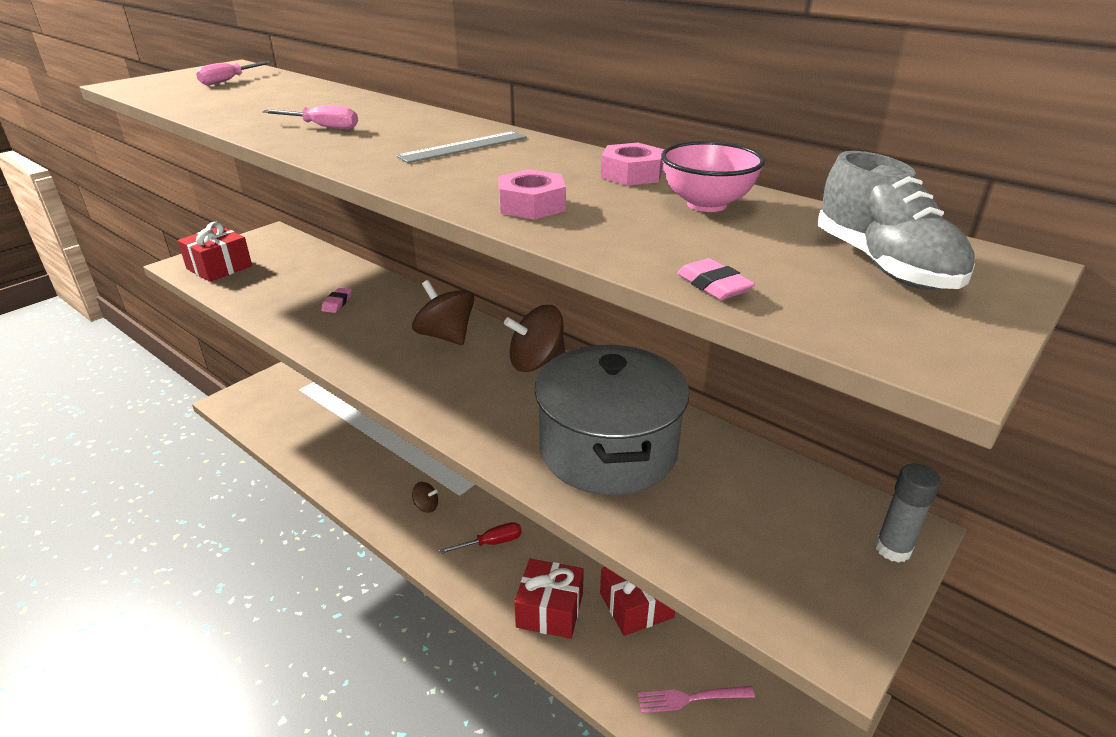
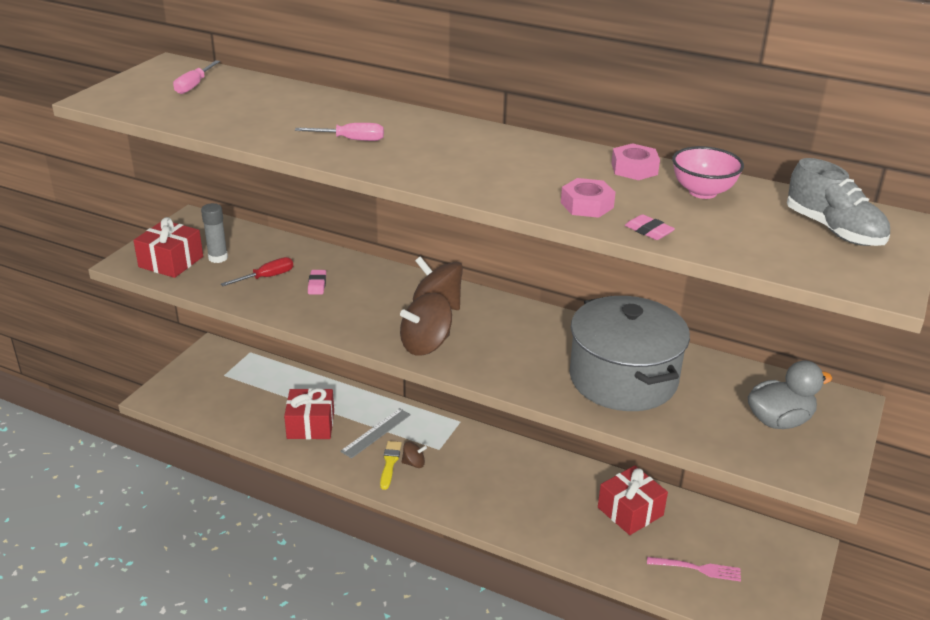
camera: 15 degrees left, 0 degrees up
grey ruler [396,131,527,163] -> grey ruler moved to [340,408,411,458]
red screwdriver [439,522,522,554] -> red screwdriver moved to [221,257,293,286]
brown spinning top [504,305,565,372] -> brown spinning top moved to [400,293,452,355]
red gift [514,559,584,639] -> red gift moved to [284,388,334,439]
pink fork [638,686,755,713] -> pink fork turned 150 degrees counterclockwise [647,557,741,582]
pink eraser [677,258,755,300] -> pink eraser moved to [625,214,675,240]
grey glue stick [875,464,941,563] -> grey glue stick moved to [201,203,228,263]
none -> yellow brush [380,441,402,490]
none -> grey duck [748,360,832,429]

